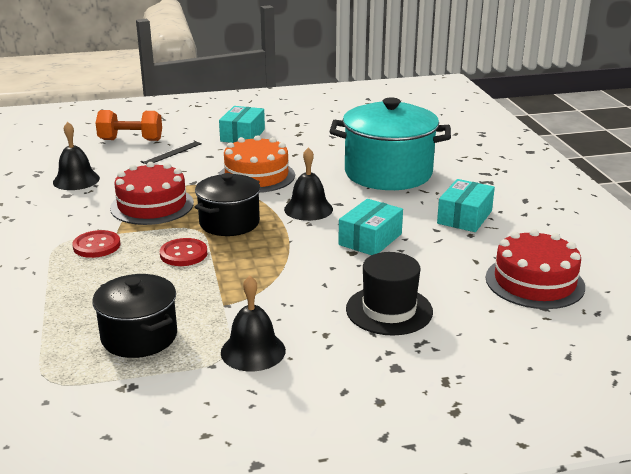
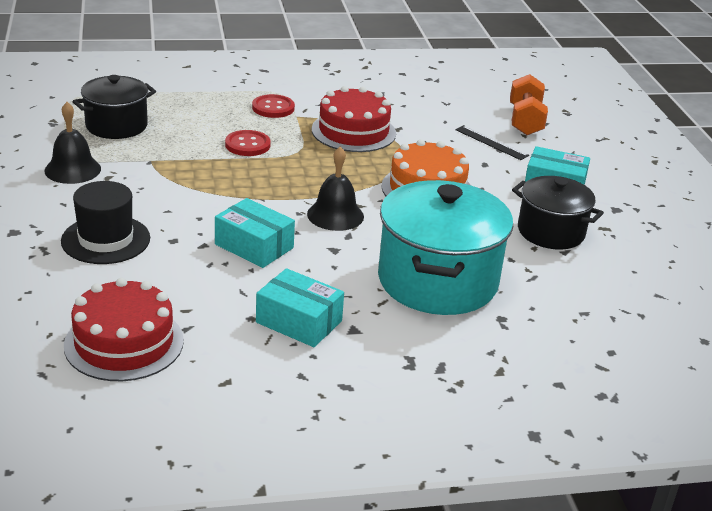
camera: 90 degrees right, 5 degrees up
black bell [53,122,100,190] -> none
black pot [195,173,260,236] -> black pot moved to [512,176,604,250]

